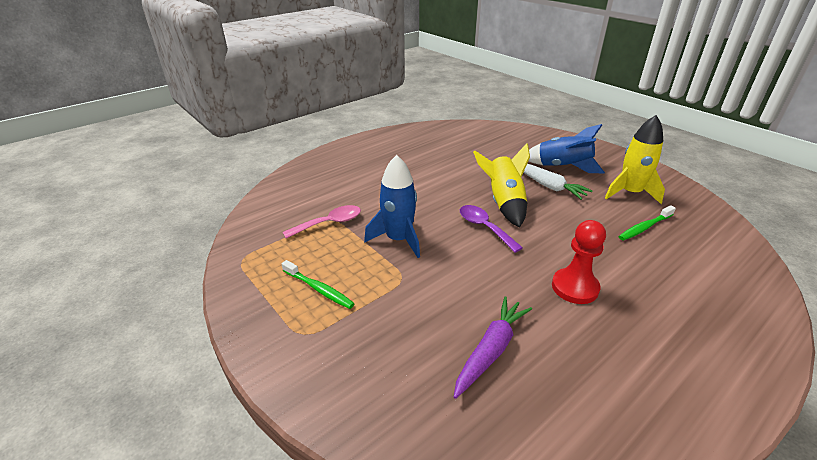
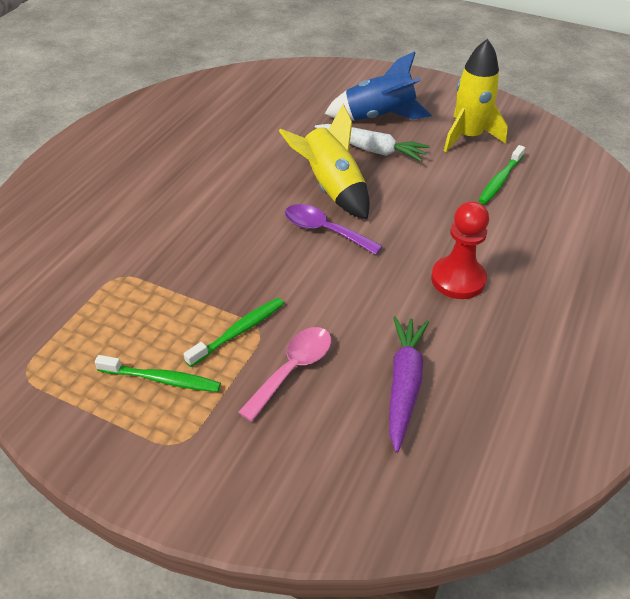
camera: 25 degrees left, 10 degrees up
pink spoon [283,205,361,239] -> pink spoon moved to [238,327,331,422]
blue rocket [364,155,420,258] -> none
none -> green toothbrush [184,298,284,367]

